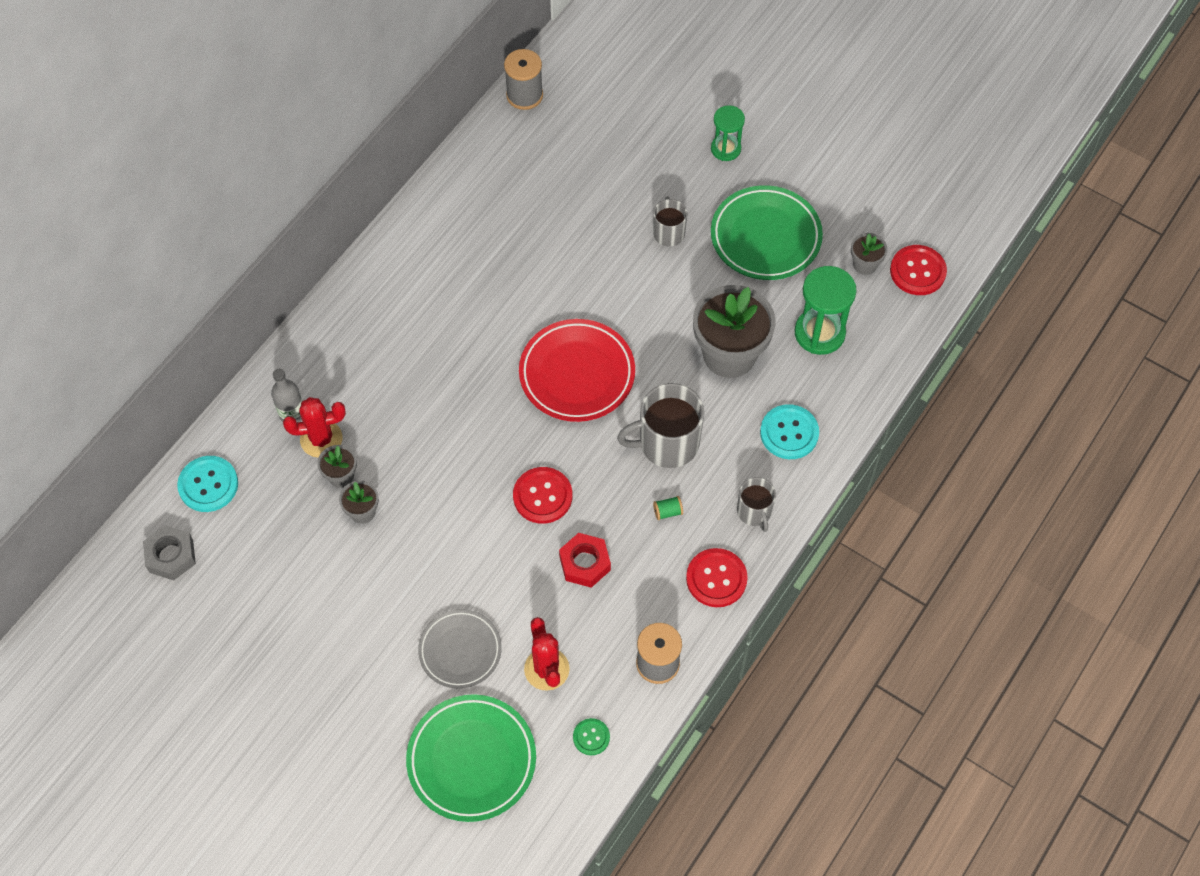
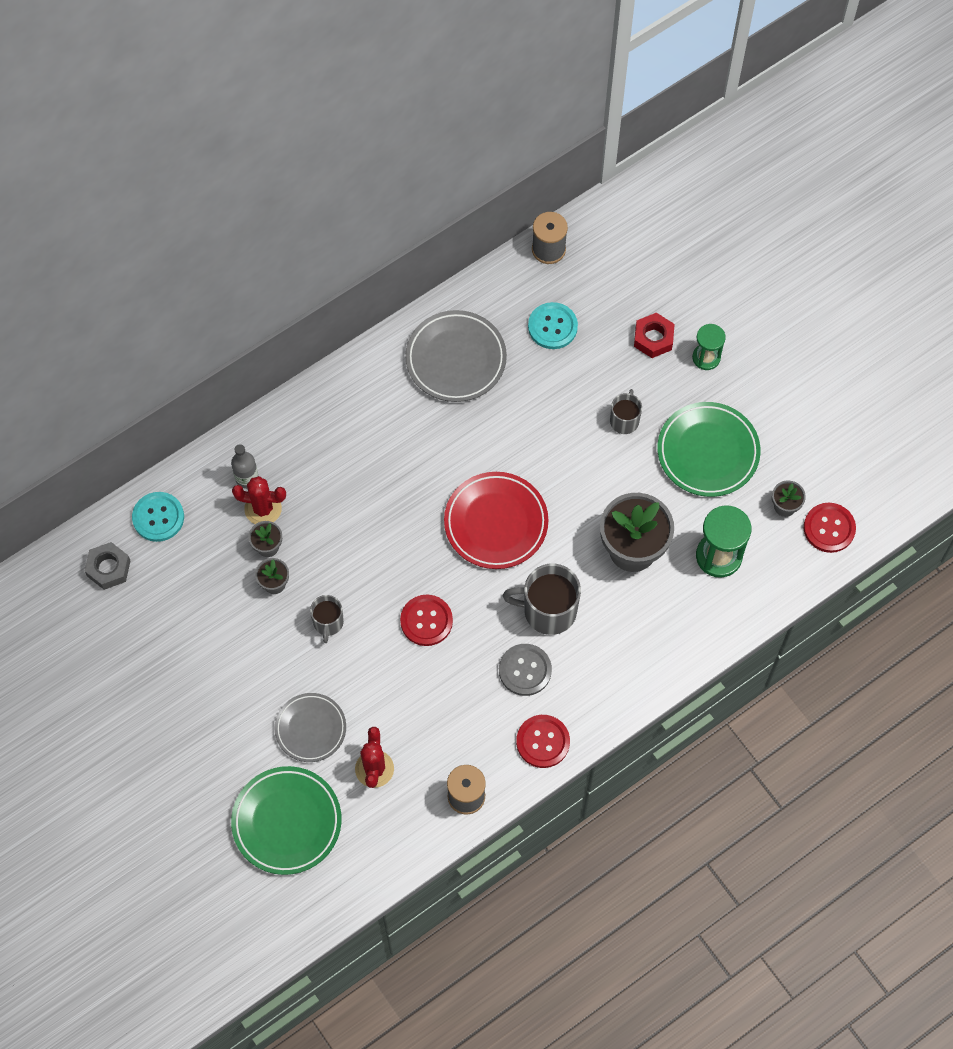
camera: 20 degrees right, 5 degrees up
red nut [559,533,611,588] -> red nut moved to [634,313,675,358]
green button [573,718,610,755] -> none
green spool [653,496,683,520] -> grey button [499,644,552,696]
grey mug [737,477,776,532] -> grey mug moved to [310,595,344,643]
turquoise button [760,404,819,459] -> turquoise button moved to [528,302,578,349]
none -> grey plate [405,310,507,402]

